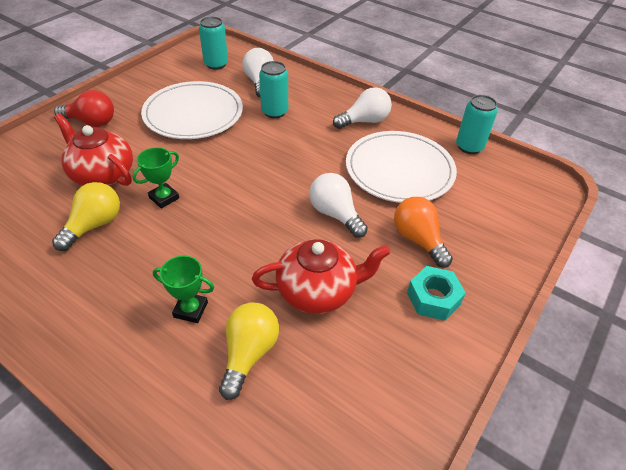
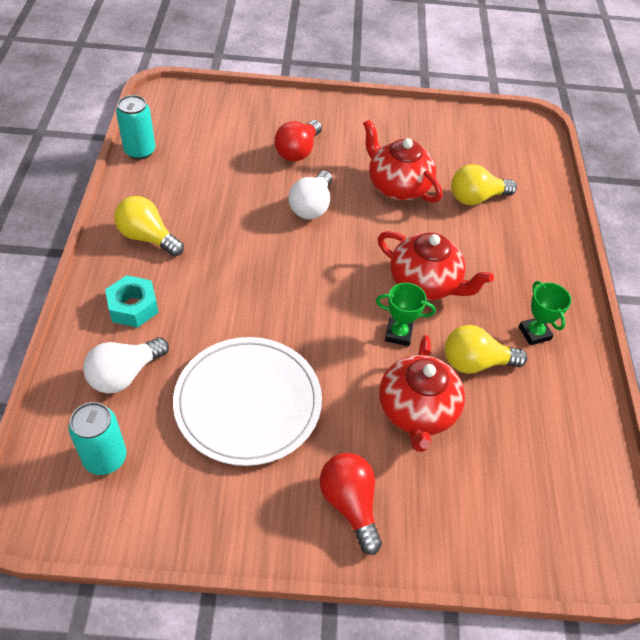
camera: 125 degrees left, 5 degrees up
green trophy [153,255,214,323] -> green trophy moved to [519,281,571,345]
turquoise can [259,61,288,118] -> none
white light bulb [333,87,392,129] -> yellow light bulb [114,196,184,257]
white plate [346,131,457,203] -> none
orange light bulb [394,197,453,268] -> red light bulb [274,120,322,162]
turquoise nut [407,266,466,321] -> turquoise nut moved to [105,275,159,328]
none -> red teapot [378,231,494,300]

